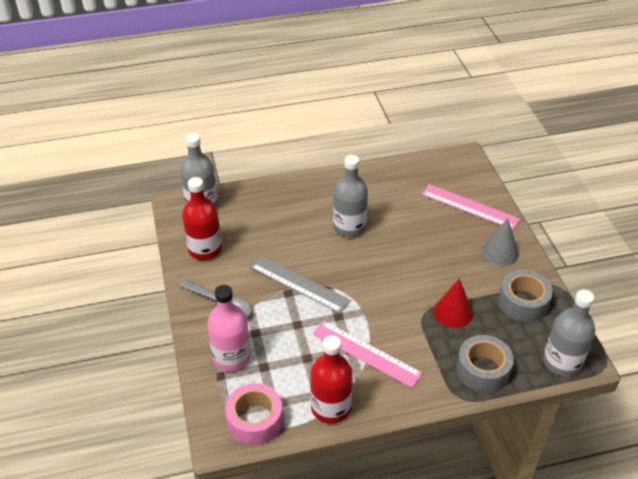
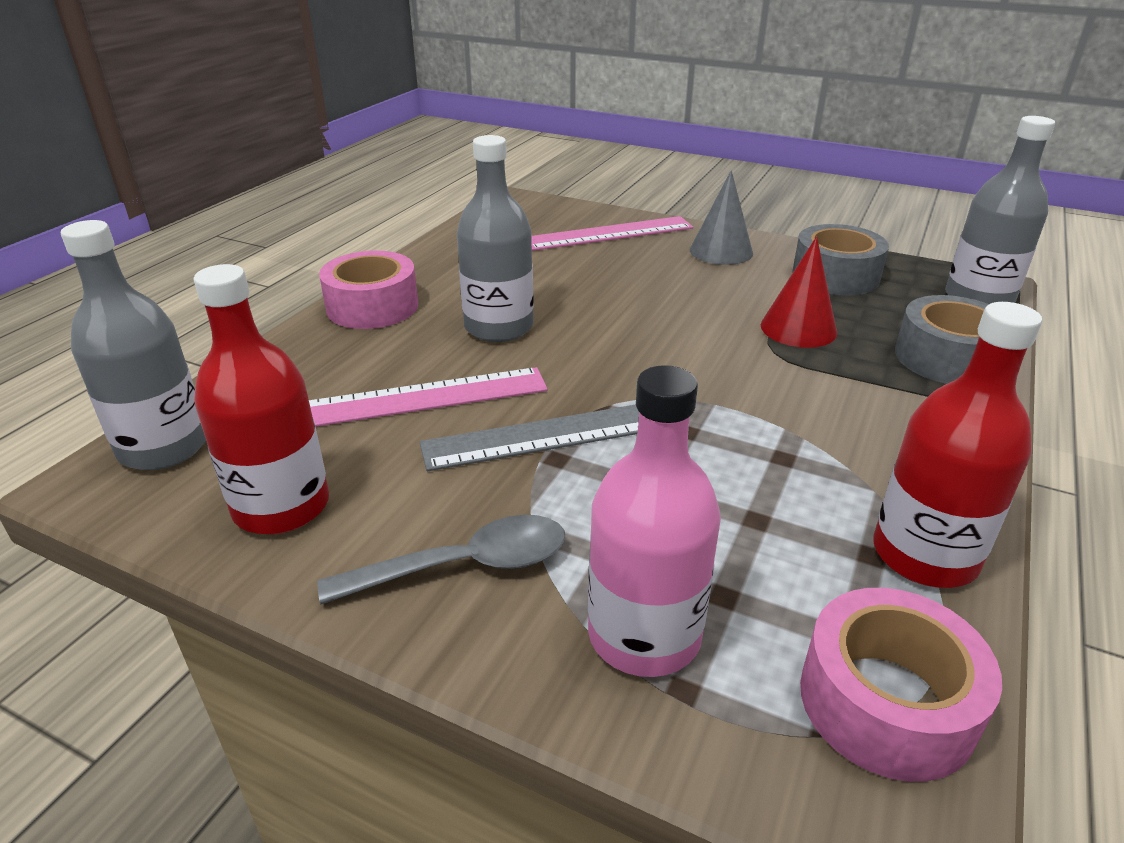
camera: 50 degrees left, 10 degrees down
pink ruler [313,321,423,388] -> pink ruler moved to [309,367,548,427]
none -> pink tape [319,251,418,329]

